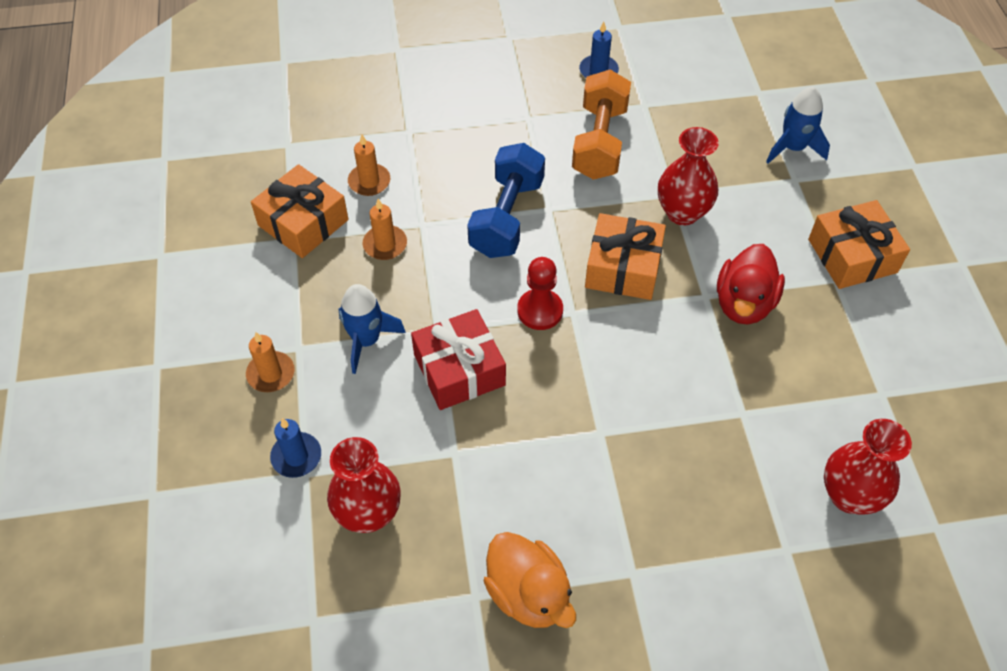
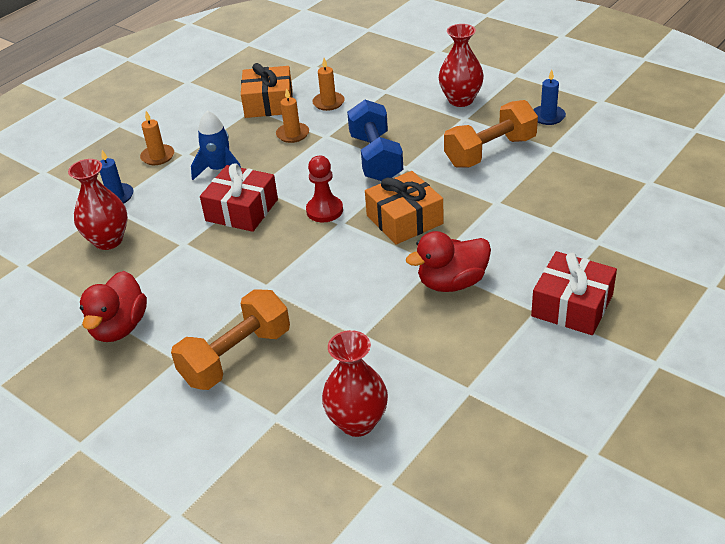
camera: 50 degrees right, 15 degrees down
blue dumbbell [467,143,545,258] -> blue dumbbell turned 75 degrees counterclockwise [347,100,403,181]
orange duck [484,532,576,628] -> red duck [80,271,147,342]
red vase [658,127,719,226] -> red vase moved to [439,24,484,107]
blue rocket [766,87,830,164] -> none
orange gift [808,200,910,289] -> red gift [531,251,617,335]
none -> orange dumbbell [171,289,290,390]

